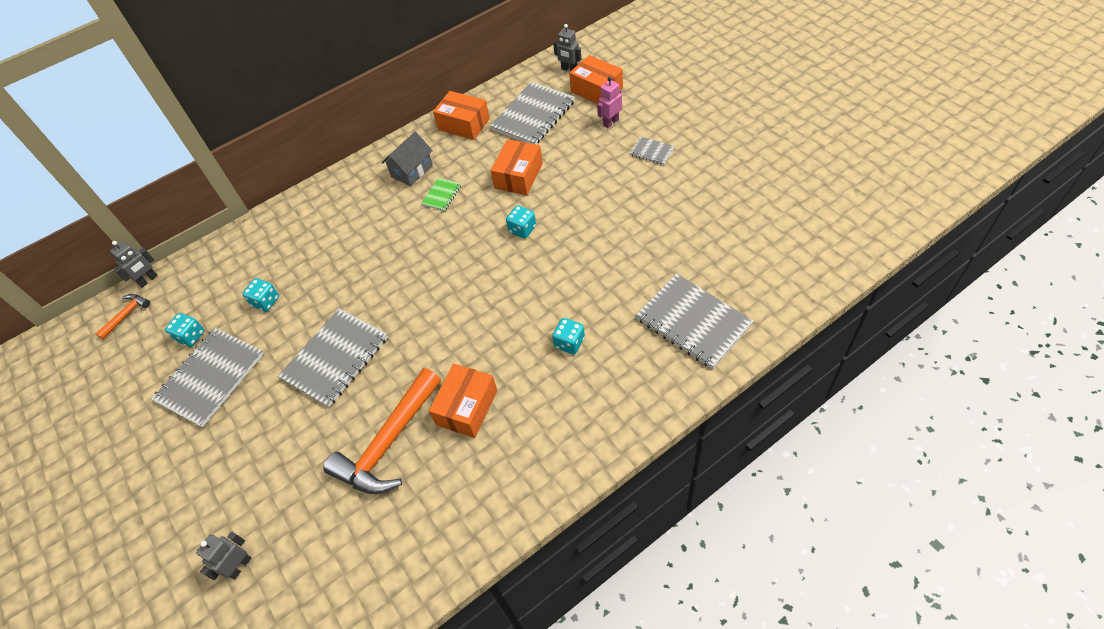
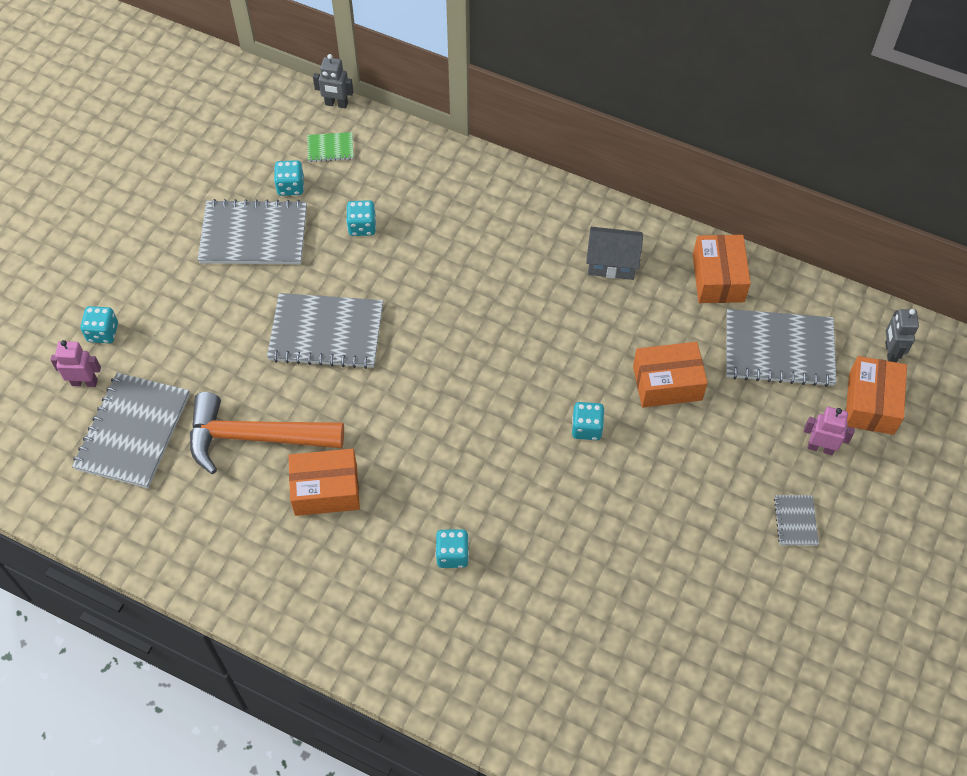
camera: 55 degrees right, 5 degrees up
orange hammer [95,294,150,340] -> none
grey robot [196,532,251,580] -> pink robot [50,340,101,387]
green notebook [421,178,461,211] -> green notebook moved to [307,132,353,162]
grey notebook [636,274,754,369] -> grey notebook moved to [72,373,190,488]
none -> turquoise dice [81,306,118,343]

